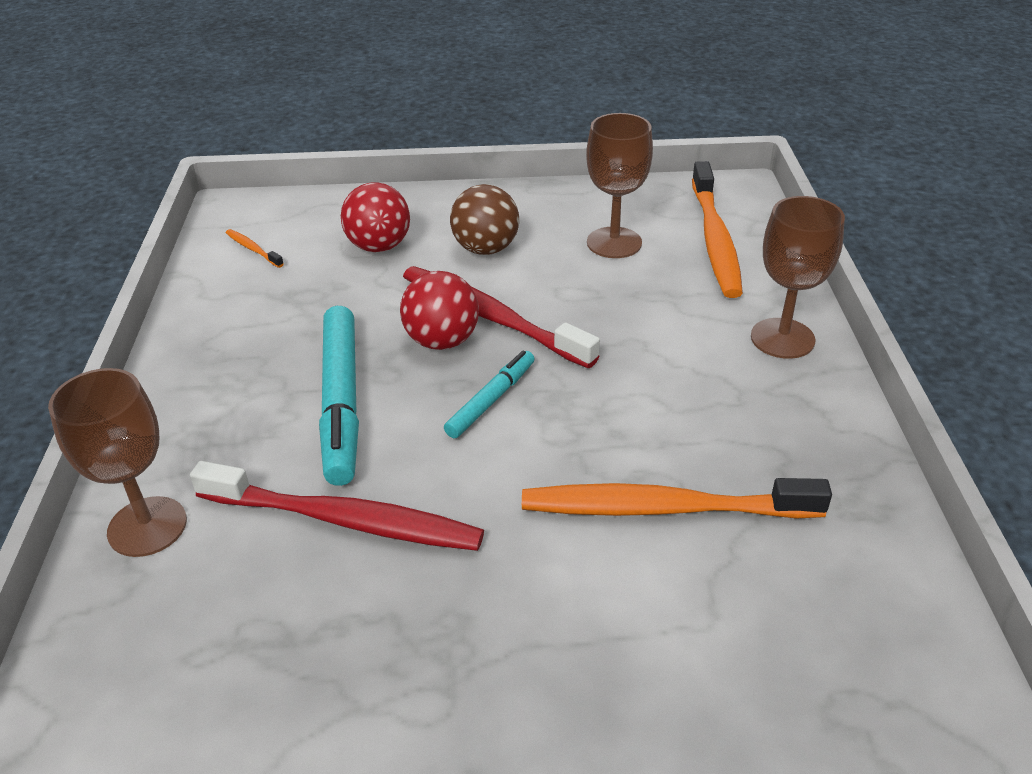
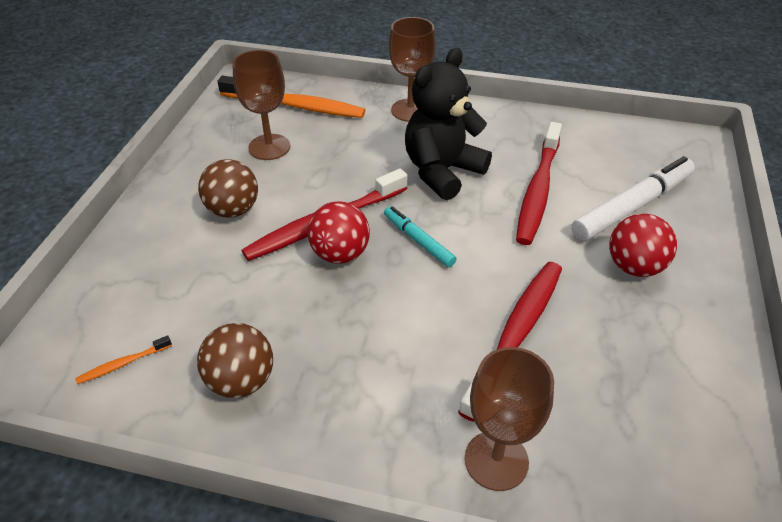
camera: 75 degrees left, 5 degrees up
turquoise marker [319,306,359,486] -> none
red ball [341,182,410,252] -> red ball moved to [609,214,677,277]
orange toothbrush [522,478,832,519] -> red toothbrush [516,122,562,245]
none -> brown ball [197,323,273,398]
none -> black teddy bear [405,48,492,200]
none -> white marker [571,156,695,241]

